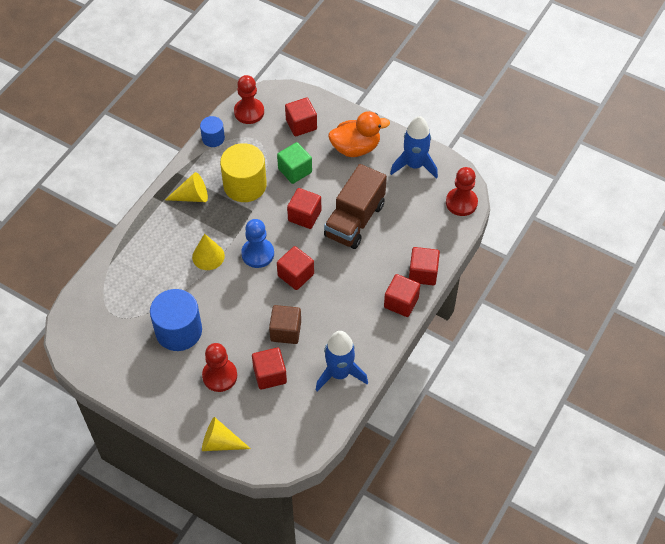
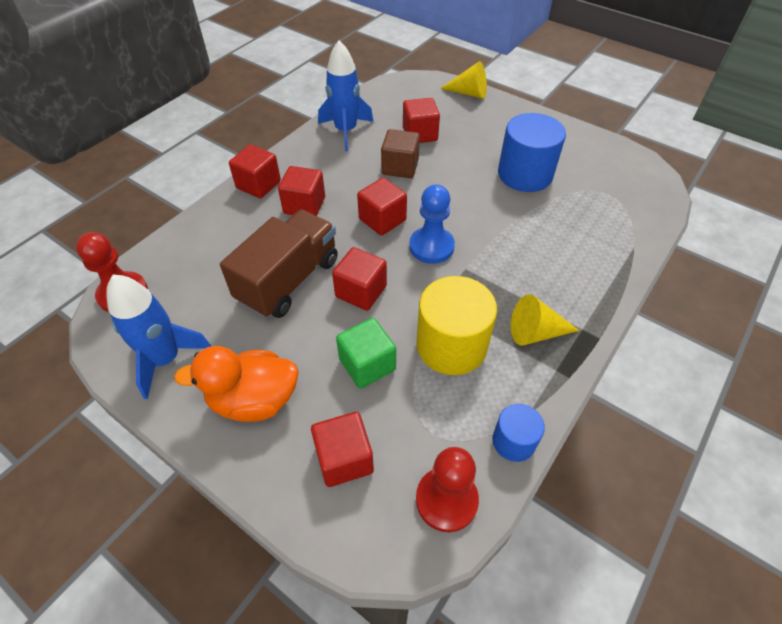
camera: 175 degrees left, 5 degrees down
yellow cone [192,234,225,270] -> none
red pawn [202,343,237,392] -> none
red cube [409,247,440,285] -> red cube moved to [278,166,325,216]

